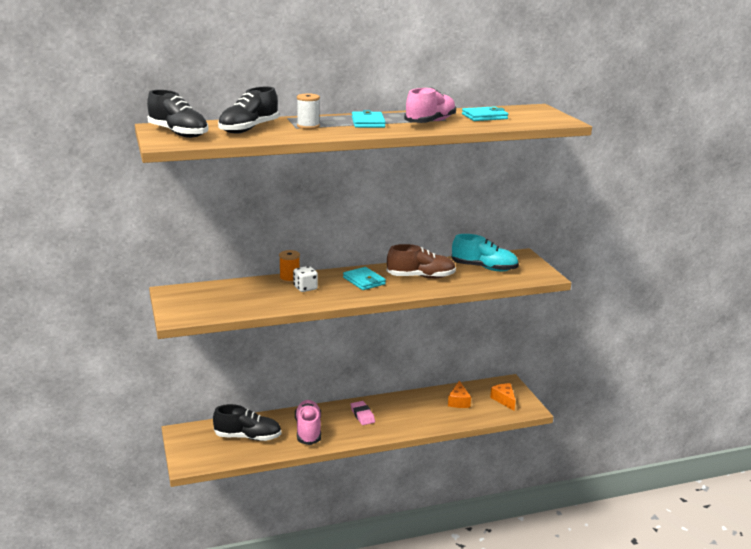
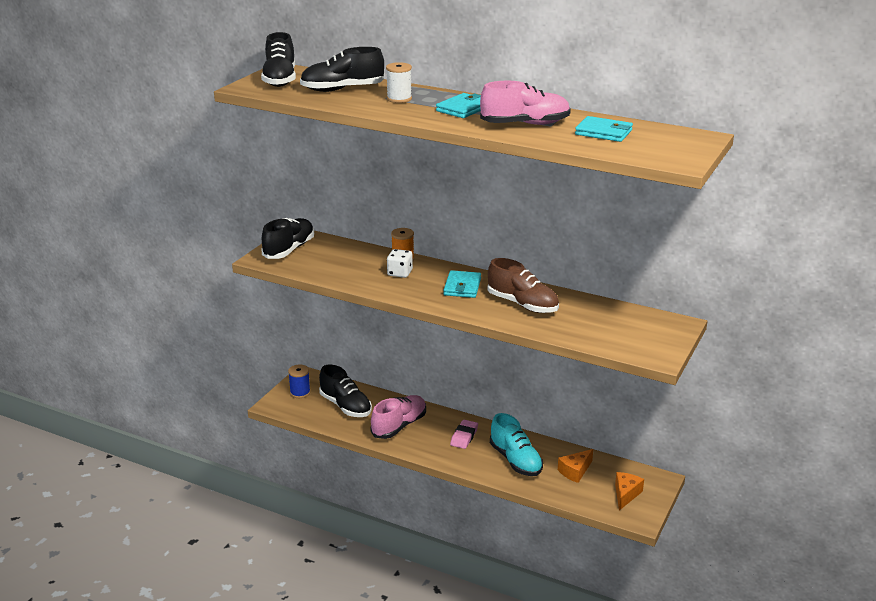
camera: 45 degrees right, 5 degrees up
turquoise shoe [452,234,519,271] -> turquoise shoe moved to [490,413,543,476]
none -> black shoe [261,218,314,259]
none -> blue spool [288,364,310,398]

